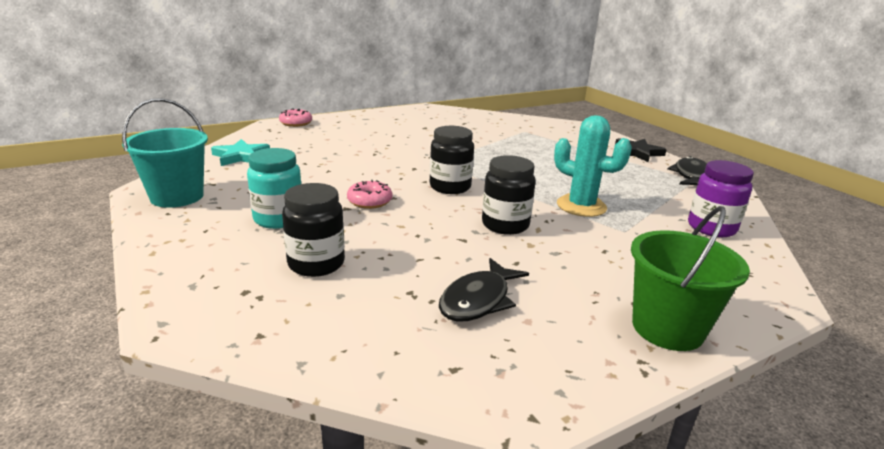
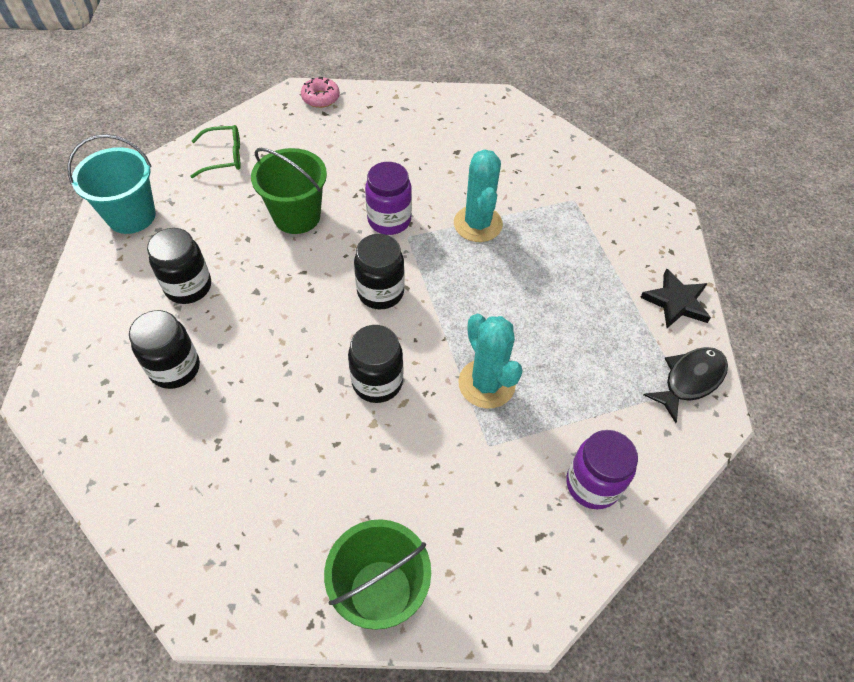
camera: 30 degrees right, 30 degrees up
turquoise star [211,139,270,166] -> green glasses [190,125,241,178]
turquoise jar [247,148,302,229] -> black jar [147,228,211,304]
pink donut [347,180,392,209] -> none
black fish [439,258,529,322] -> none
none -> green bucket [251,148,327,234]
none -> purple jar [365,162,412,235]
none -> turquoise cactus [454,149,503,242]

